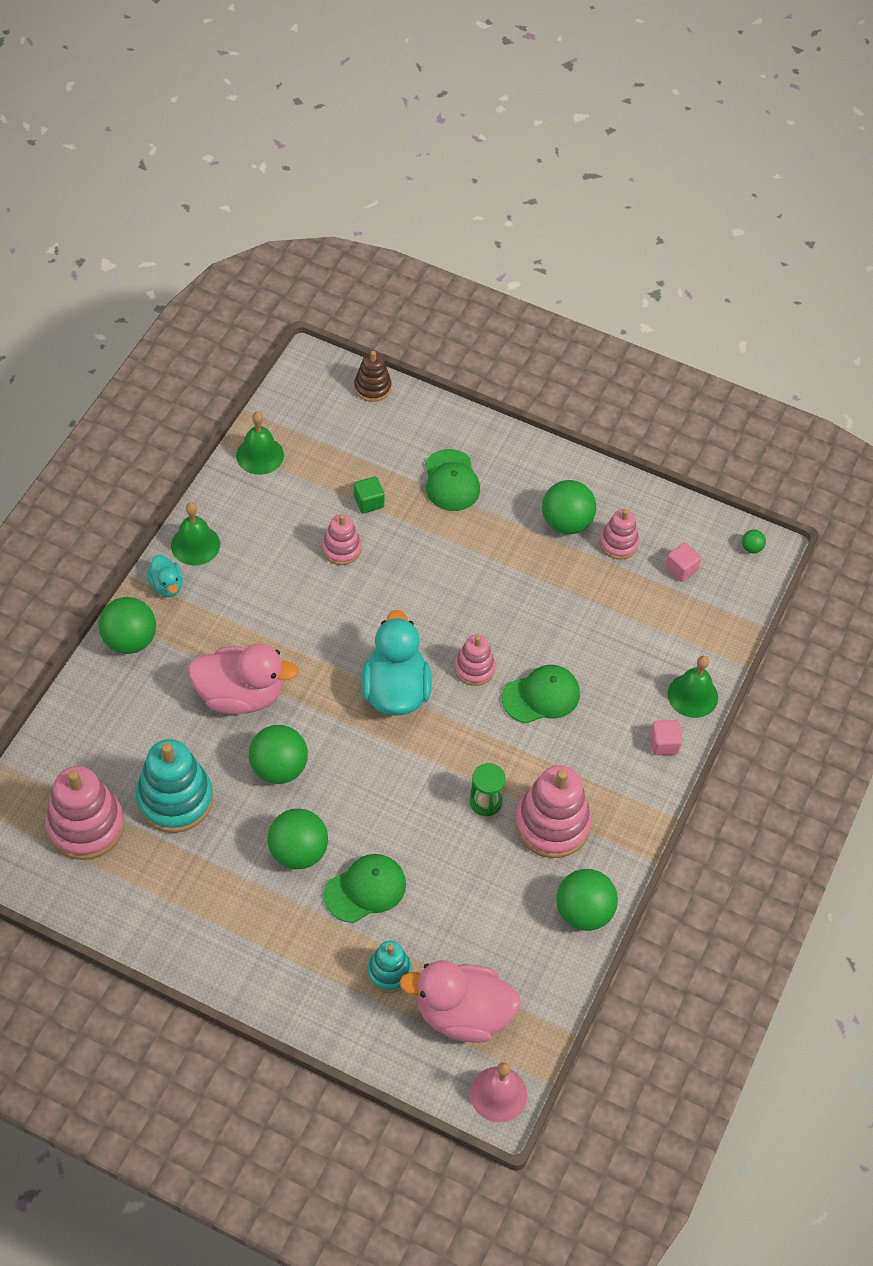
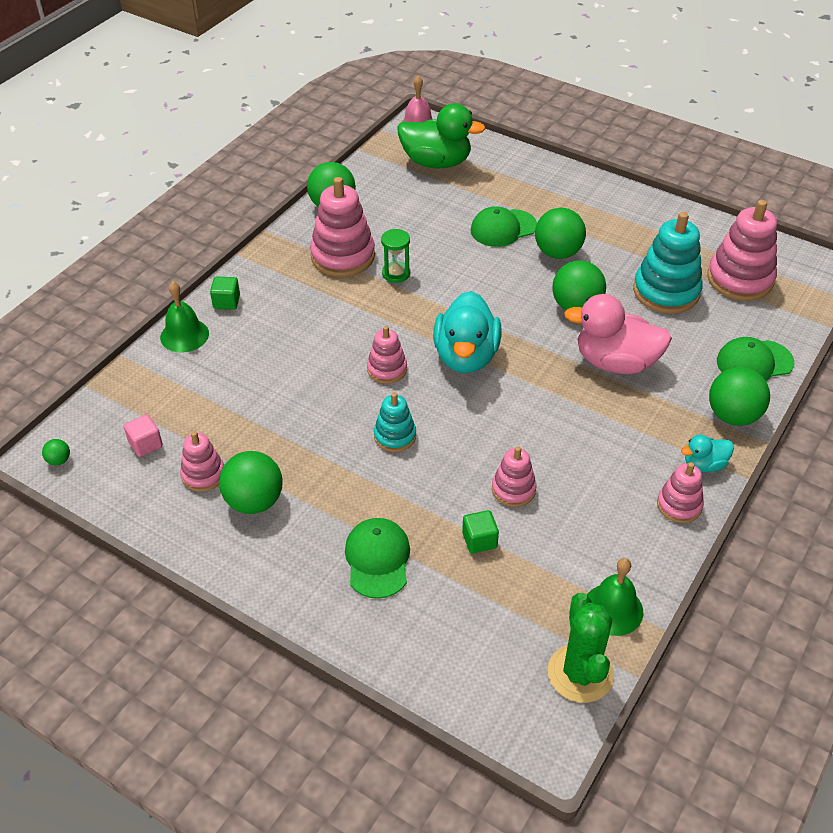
camera: 170 degrees left, 10 degrees down
turquoise duck [147,555,183,597] -> turquoise duck turned 90 degrees counterclockwise [681,435,734,472]
green bell [171,502,220,565] -> pink stacking toy [657,462,704,523]
brown stacking toy [354,351,392,402] -> none
turquoise stacking toy [367,941,412,993] -> turquoise stacking toy moved to [374,393,416,452]
pink duck [399,961,521,1043] -> green duck [398,103,485,169]
green cap [502,665,580,723] -> green cap moved to [717,337,794,381]
pink cube [650,720,682,755] -> green cube [210,277,240,310]
none -> green cactus [548,593,614,703]

